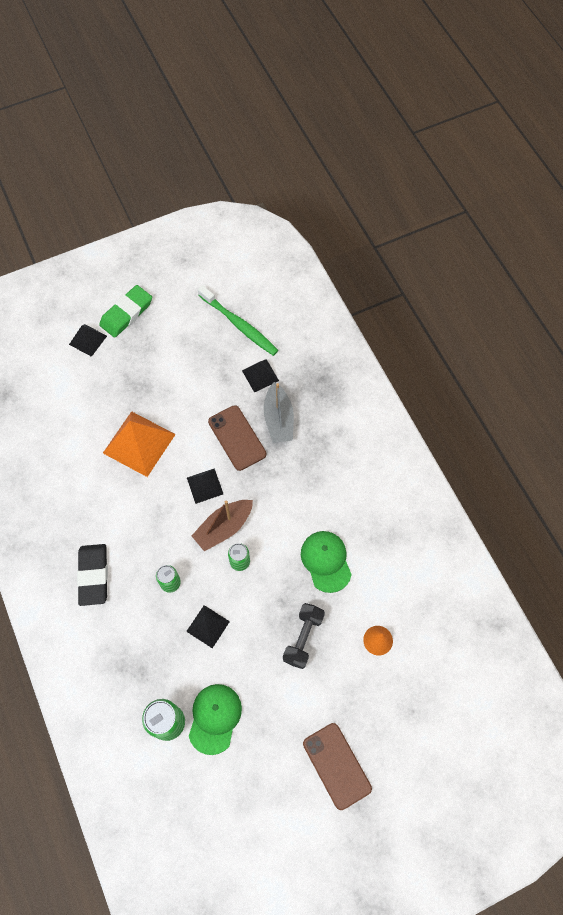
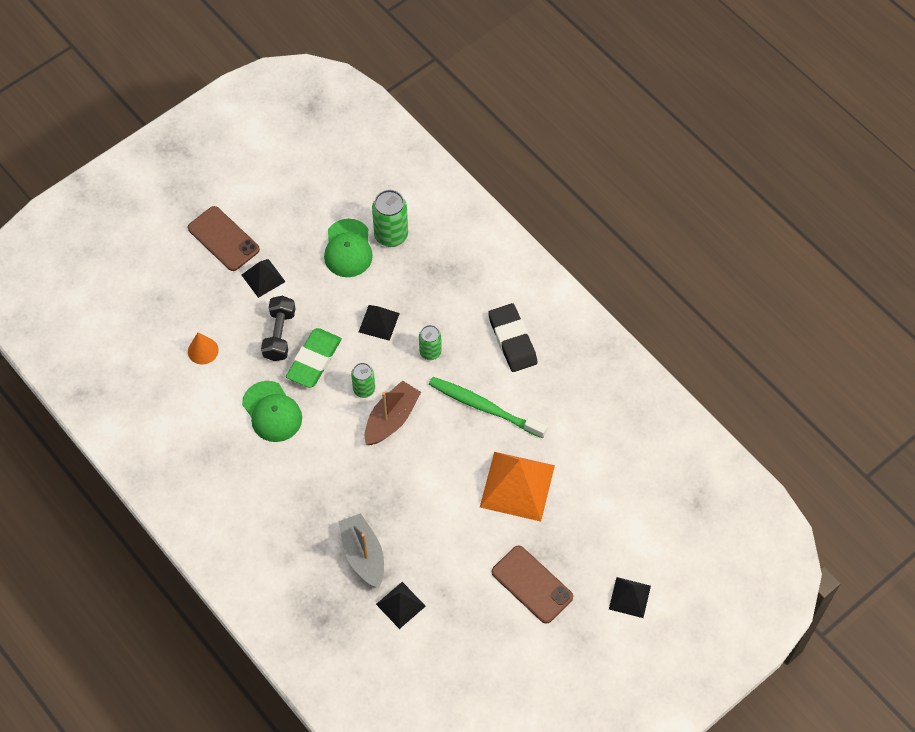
camera: 165 degrees right, 5 degrees down
green eraser [99,285,152,338] -> green eraser moved to [286,328,342,388]
black pyramid [187,468,223,504] -> black pyramid moved to [242,259,286,298]
green toothbrush [198,285,278,356] -> green toothbrush moved to [429,377,547,438]
brown phone [208,405,266,471] -> brown phone moved to [492,545,573,624]

